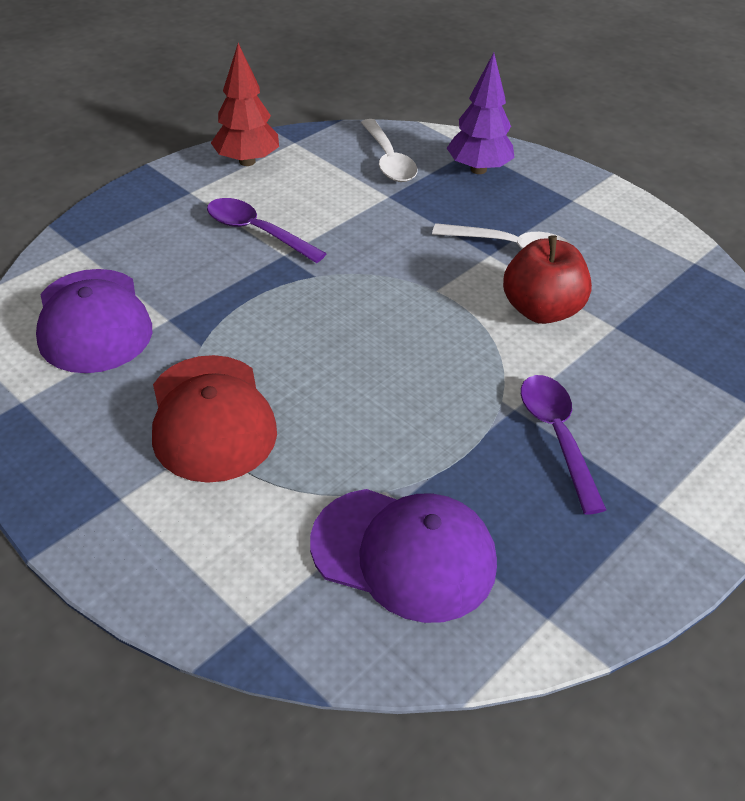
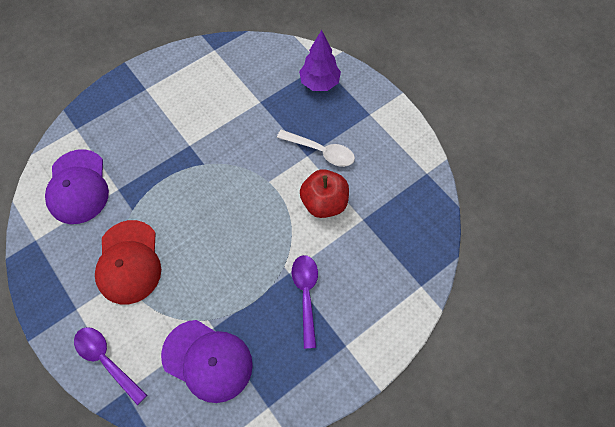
camera: 10 degrees right, 20 degrees up
purple spoon [207,198,327,263] -> purple spoon moved to [74,327,147,405]
red tree [211,43,279,166] -> none
white spoon [361,119,418,182] -> none

